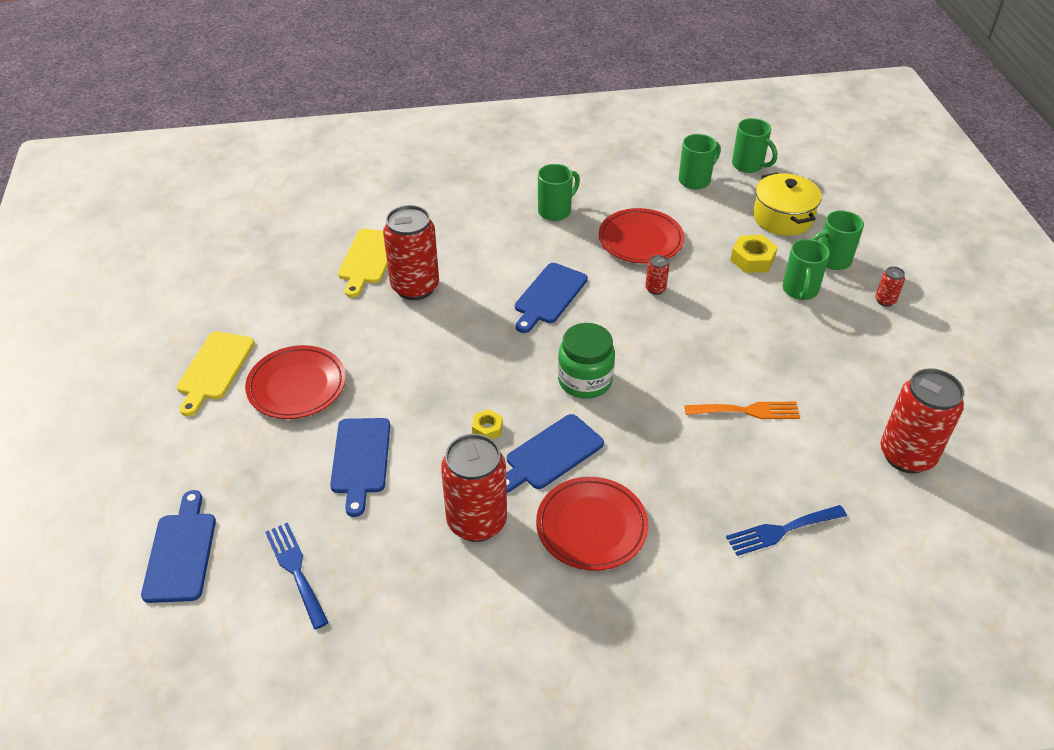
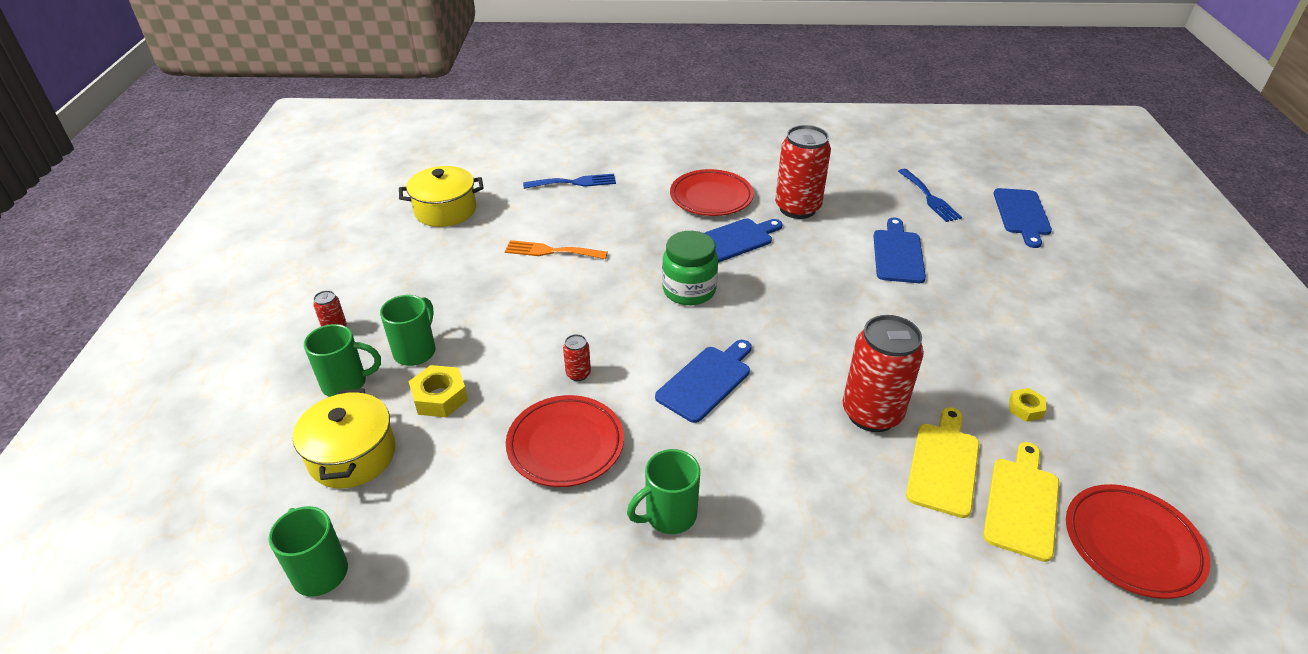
camera: 170 degrees left, 5 degrees down
yellow cutting board [177,331,255,416] -> yellow cutting board moved to [983,442,1059,562]
red plate [245,345,346,419] -> red plate moved to [1066,484,1210,599]
yellow nut [472,409,503,439] -> yellow nut moved to [1009,388,1046,422]
green mug [679,134,721,190] -> none
red can [880,368,964,473] -> yellow pot [399,166,484,227]

